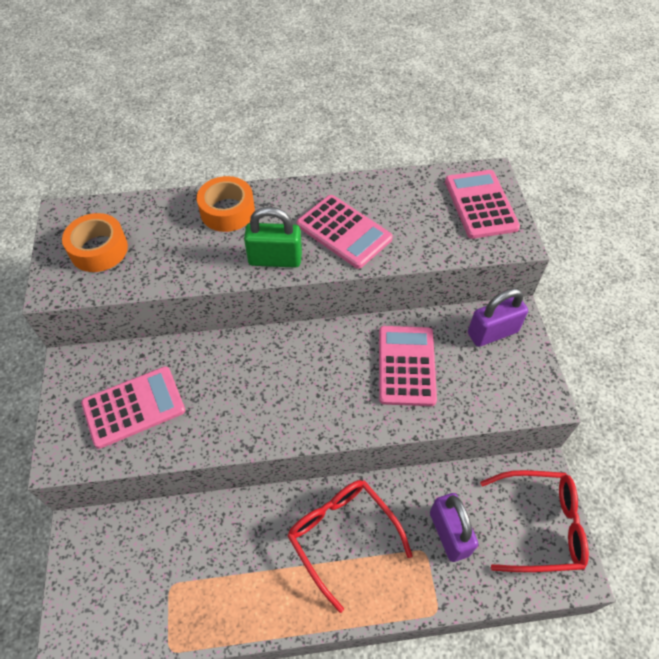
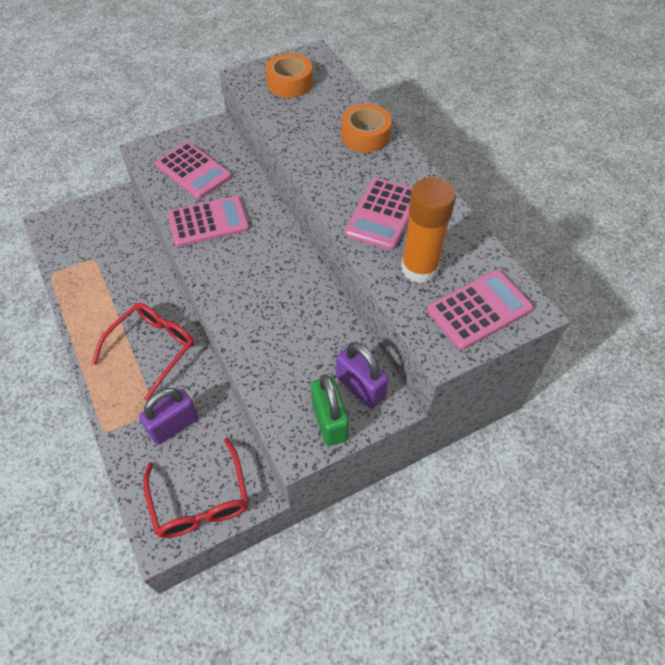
camera: 70 degrees right, 0 degrees up
green padlock [244,207,302,268] -> green padlock moved to [311,374,349,446]
pink calculator [379,326,437,406] -> pink calculator moved to [167,196,249,247]
none -> orange glue stick [401,177,456,283]

